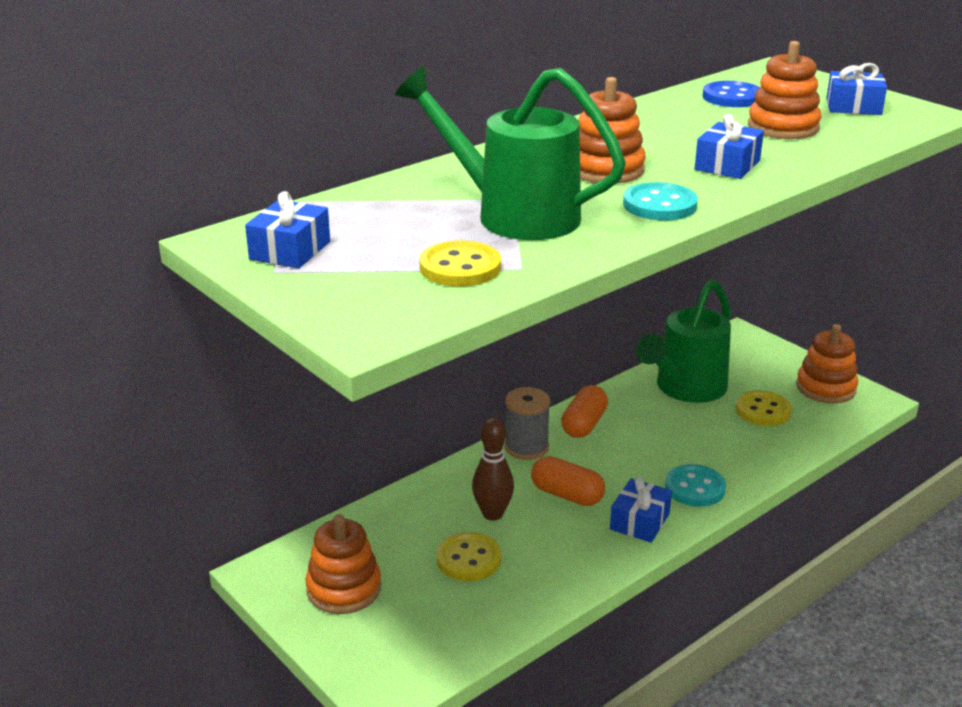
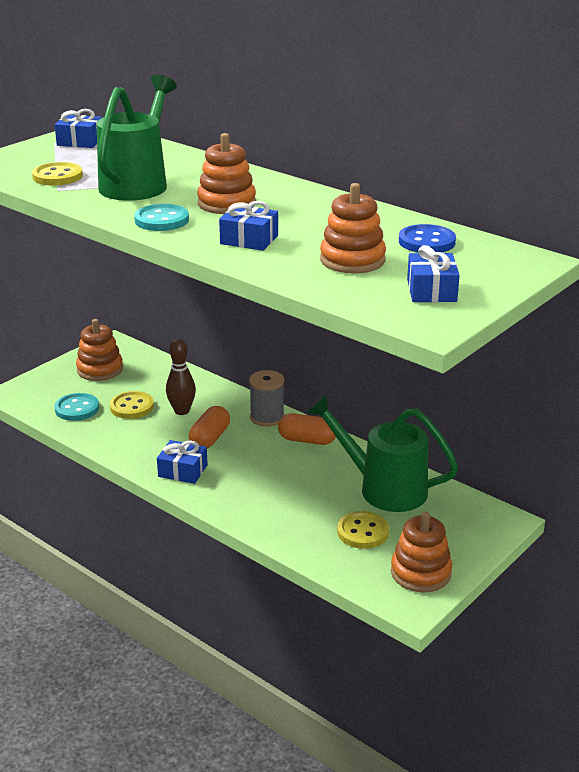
camera: 80 degrees right, 0 degrees up
turquoise button [665,464,726,507] -> turquoise button moved to [54,393,99,421]

